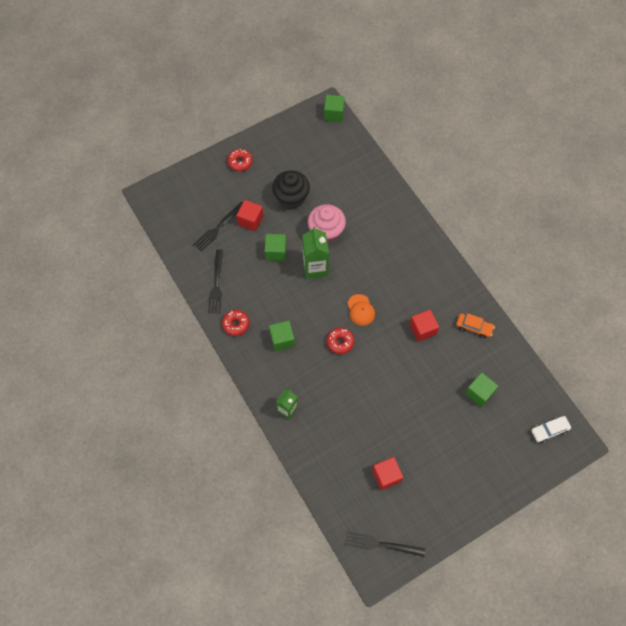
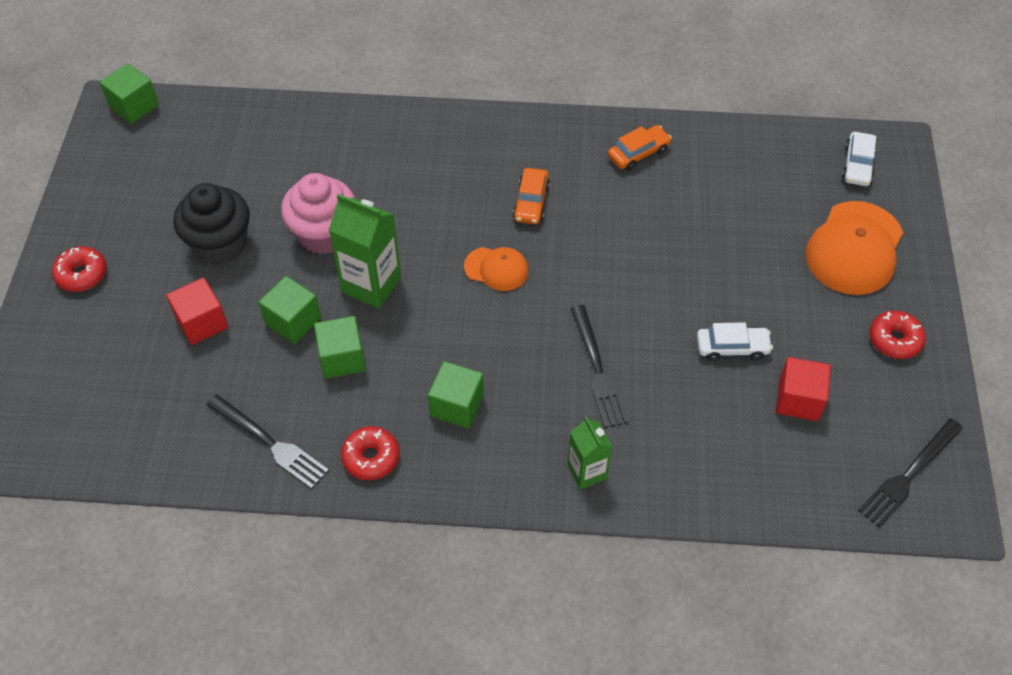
camera: 55 degrees left, 10 degrees down
black fork [193,202,243,252] -> black fork moved to [571,305,629,428]
red donut [327,328,354,354] -> red donut moved to [869,311,926,359]
red cube [409,310,439,342] -> none
green cube [465,372,498,407] -> green cube moved to [314,316,366,379]
none -> orange car [513,168,550,224]
none -> white car [697,322,773,361]
none -> orange cap [805,201,903,295]

